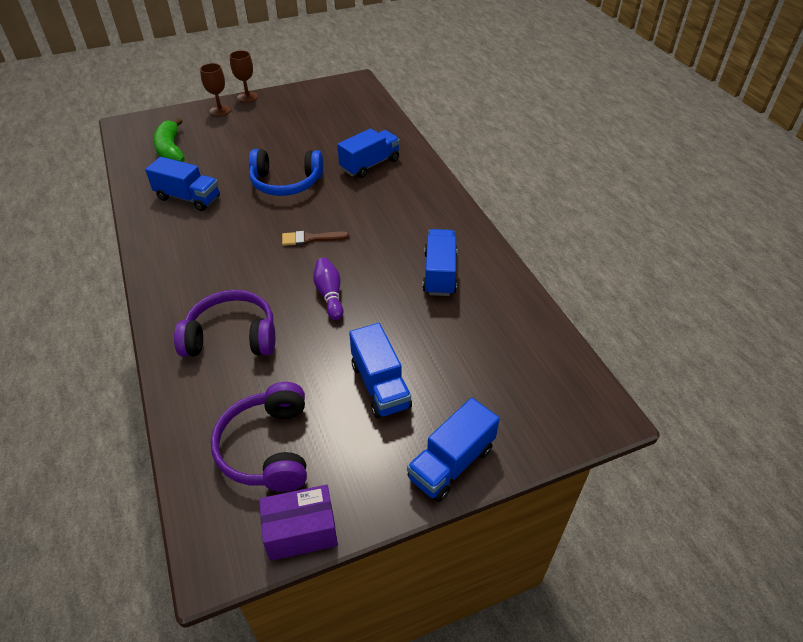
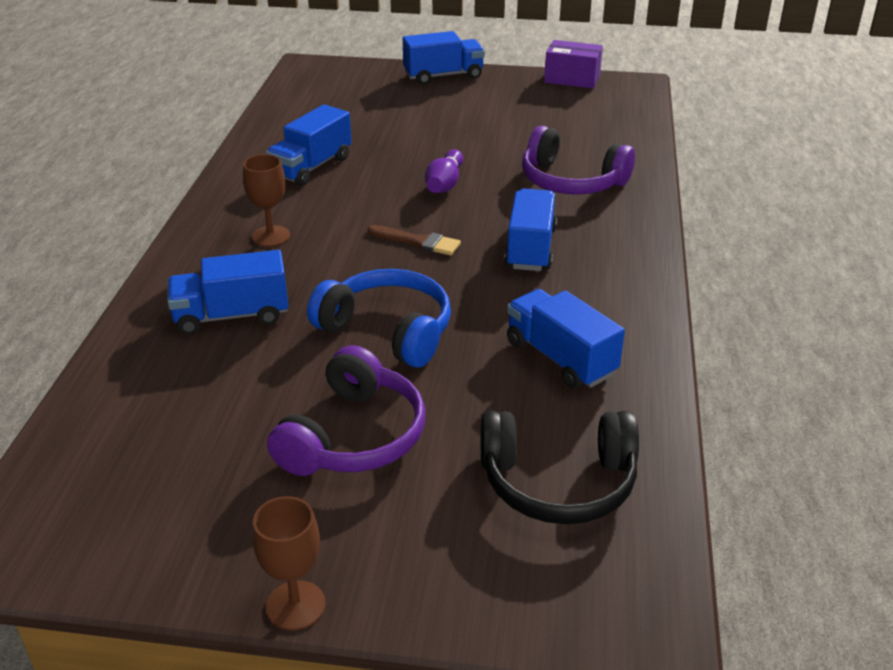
camera: 150 degrees left, 10 degrees down
green banana [153,118,185,162] -> black headphones [481,411,639,524]
brown goblet [200,63,231,116] -> brown goblet moved to [243,154,290,247]
purple headphones [211,382,307,492] -> purple headphones moved to [267,345,425,476]
blue truck [349,323,412,419] -> blue truck moved to [504,189,557,271]

